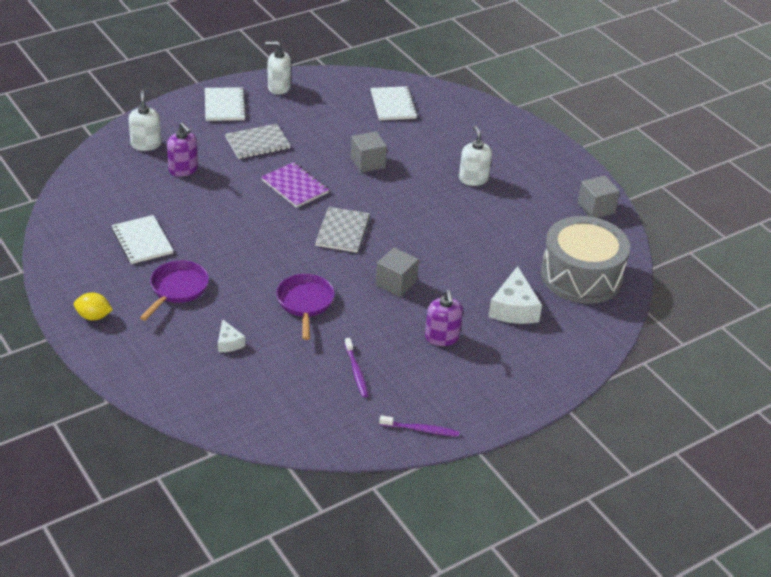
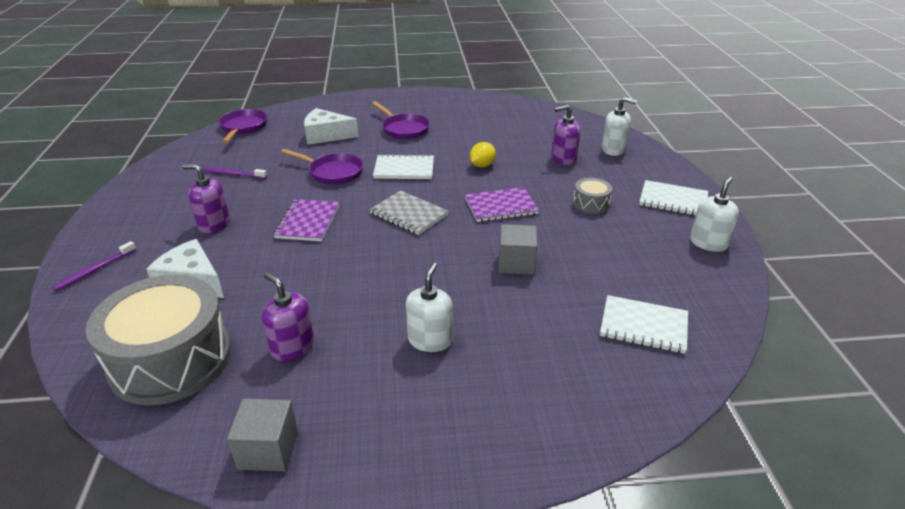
camera: 120 degrees right, 5 degrees down
yellow lemon [74,293,113,320] -> yellow lemon moved to [470,142,496,167]
white notebook [111,215,174,264] -> white notebook moved to [373,154,434,179]
white cheese [218,319,246,352] -> white cheese [304,108,359,145], size x1.85
grey notebook [225,124,291,159] -> grey drum [573,178,613,214]
grey cube [376,247,419,297] -> purple notebook [273,199,339,241]
purple toothbrush [379,416,460,437] -> purple toothbrush moved to [52,241,136,291]
white soap dispenser [459,125,492,186] -> white soap dispenser turned 90 degrees counterclockwise [406,262,453,352]
none -> purple pan [219,109,267,143]
none -> purple soap dispenser [262,272,314,361]

